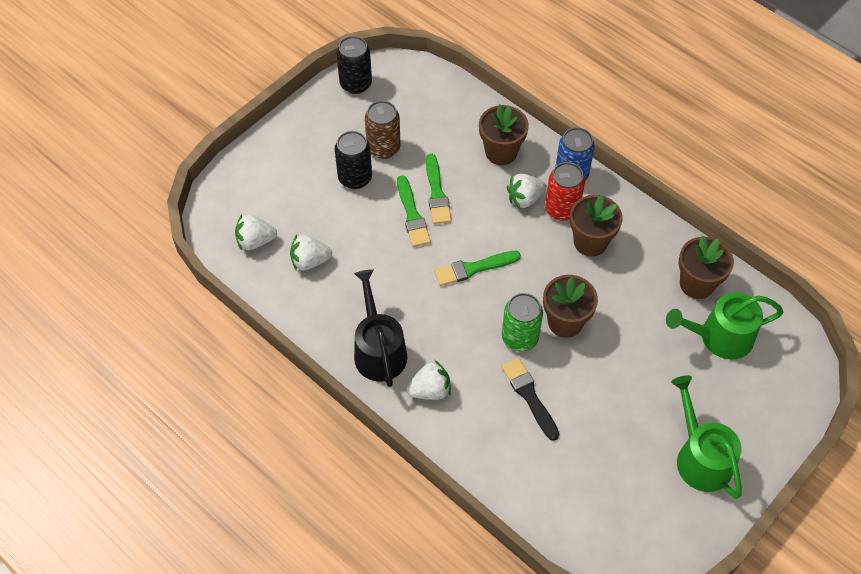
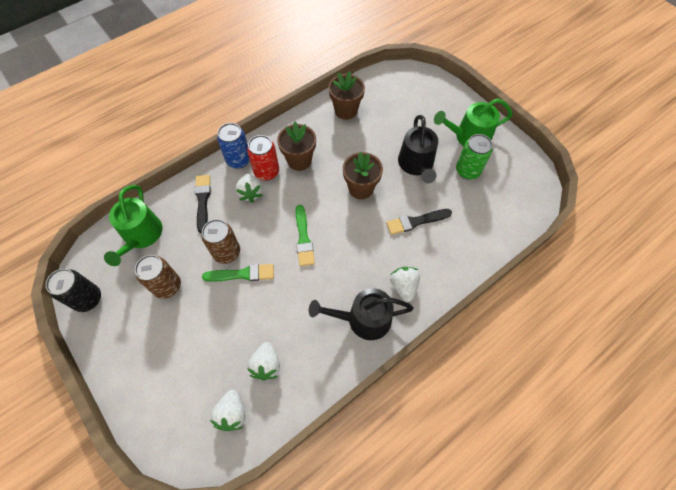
camera: 80 degrees left, 5 degrees up
black can [335,131,372,189] -> none
green brush [426,154,452,224] -> brown can [202,219,240,264]
brown flower pot [479,104,529,165] -> black brush [195,175,211,233]
green can [502,293,543,352] -> green can moved to [456,134,492,180]
green watering can [666,292,783,360] -> green watering can moved to [104,185,163,266]
none -> black watering can [398,115,438,183]

